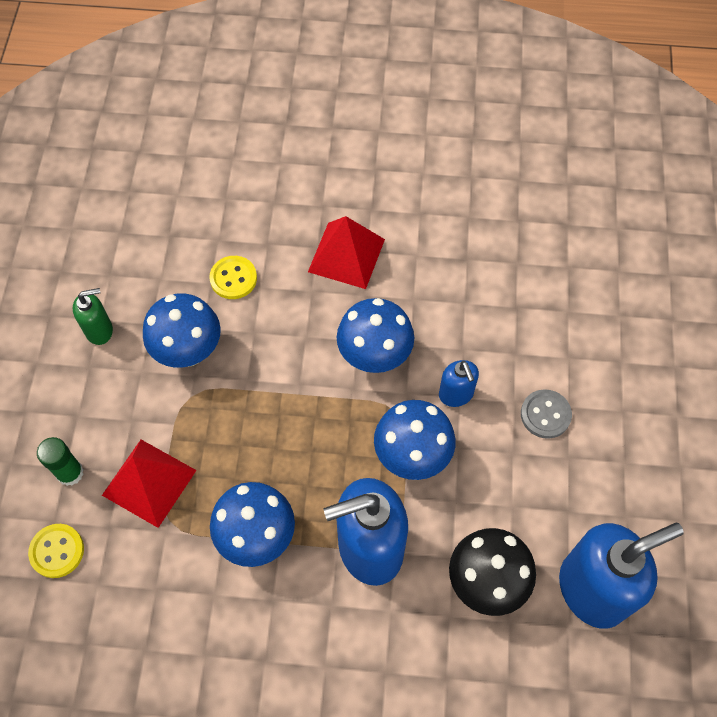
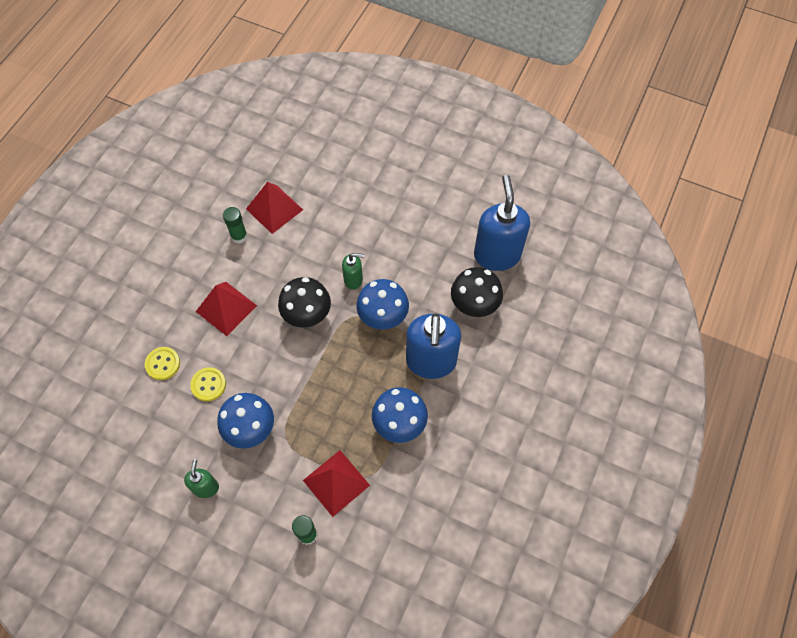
camera: 70 degrees left, 0 degrees up
yellow button [28,524,84,578] -> yellow button moved to [145,347,180,380]
blue mushroom [337,298,414,373] -> black mushroom [278,277,331,327]
blue soap dispenser [439,360,479,407] -> green soap dispenser [342,253,364,290]
grey button [521,389,572,439] -> none
none -> green glue stick [223,207,248,244]
none -> red pyramid [246,182,303,234]

